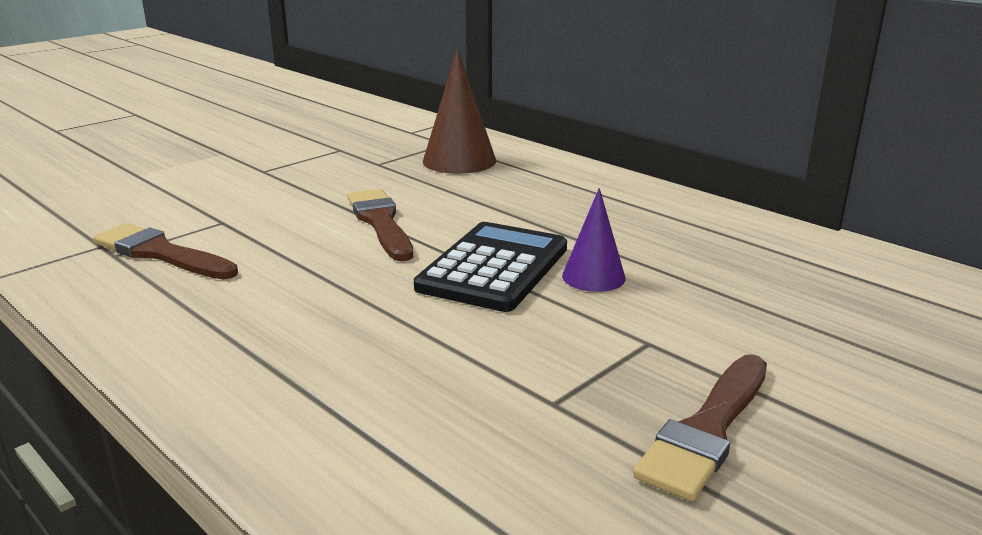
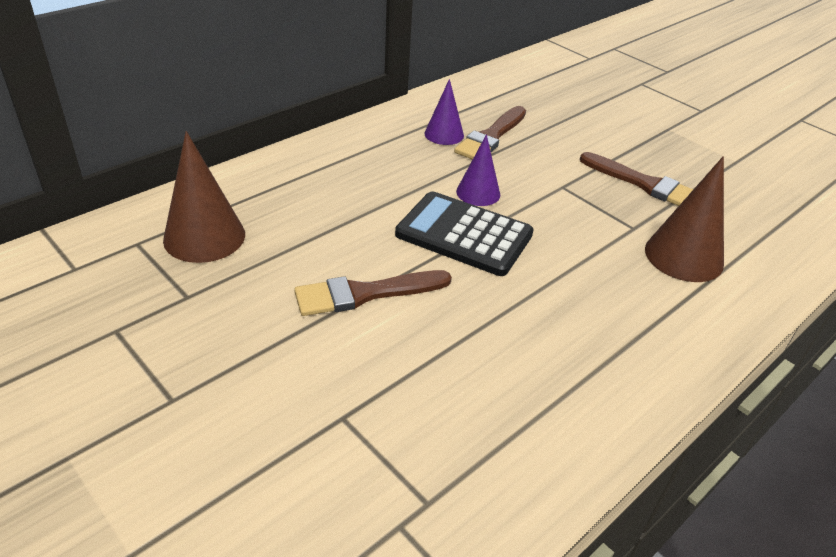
camera: 90 degrees left, 15 degrees up
brown brush [93,223,238,279] -> brown brush moved to [454,106,526,160]
none -> purple cone [425,79,464,145]
none -> brown cone [645,156,724,282]

